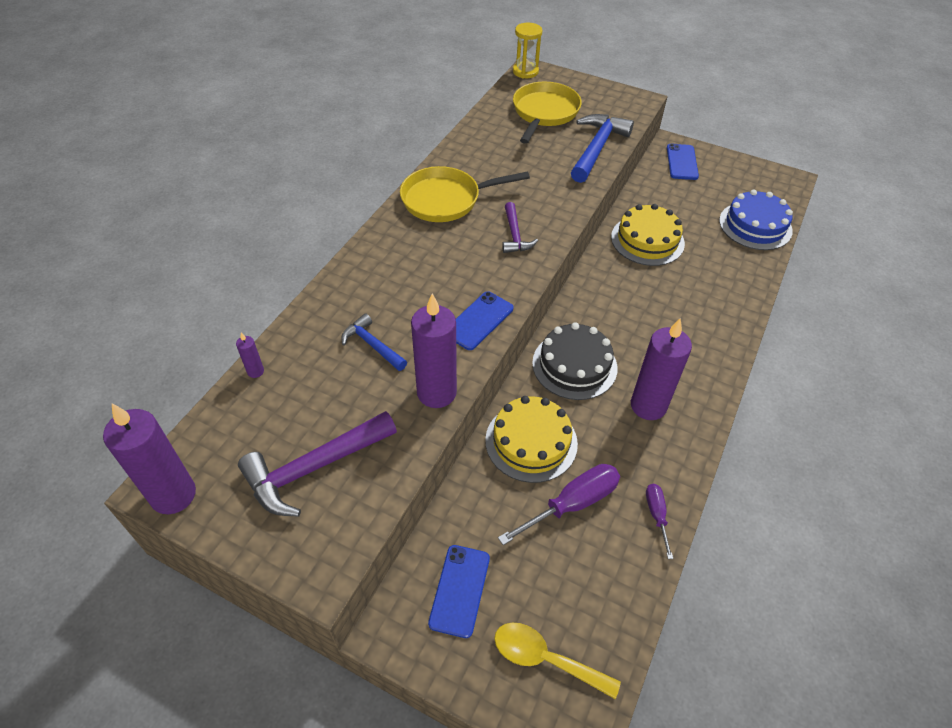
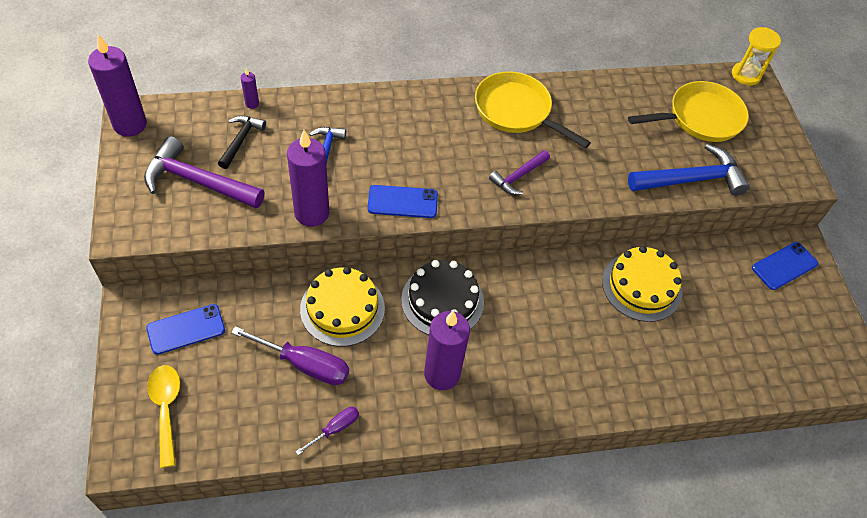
camera: 50 degrees right, 5 degrees up
blue cake [719,189,793,250] -> none
none -> black hammer [218,115,266,169]

